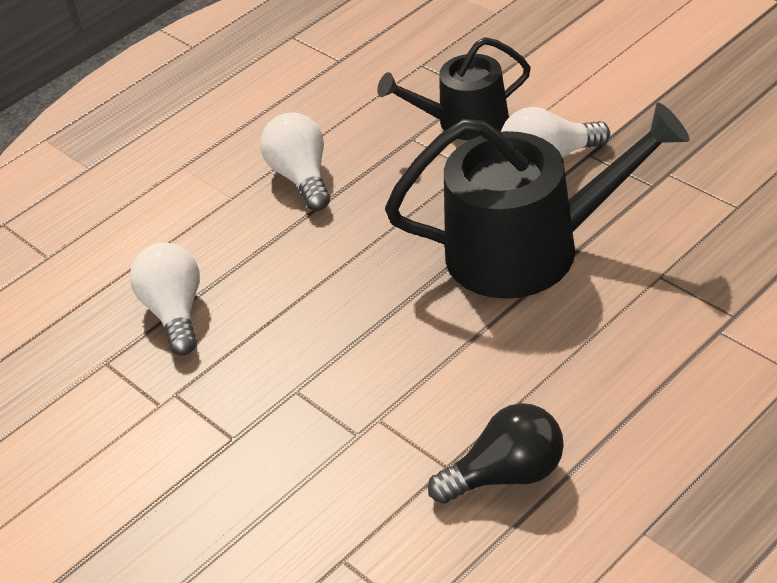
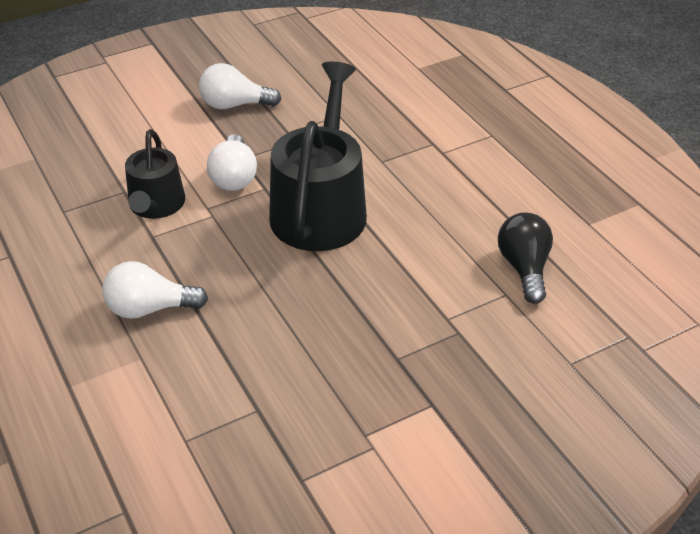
camera: 80 degrees left, 0 degrees up
white light bulb [130,243,200,356] -> white light bulb moved to [199,63,281,109]

